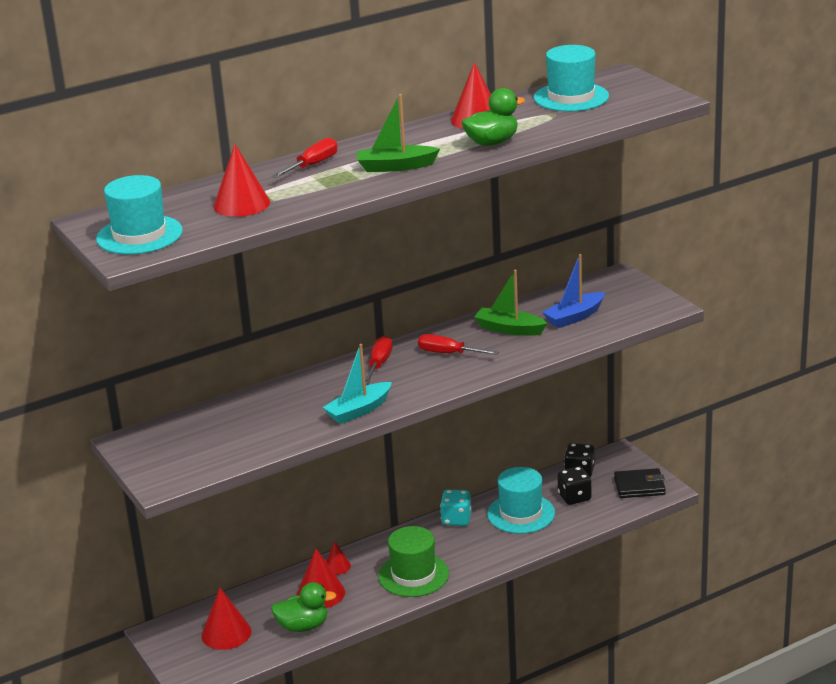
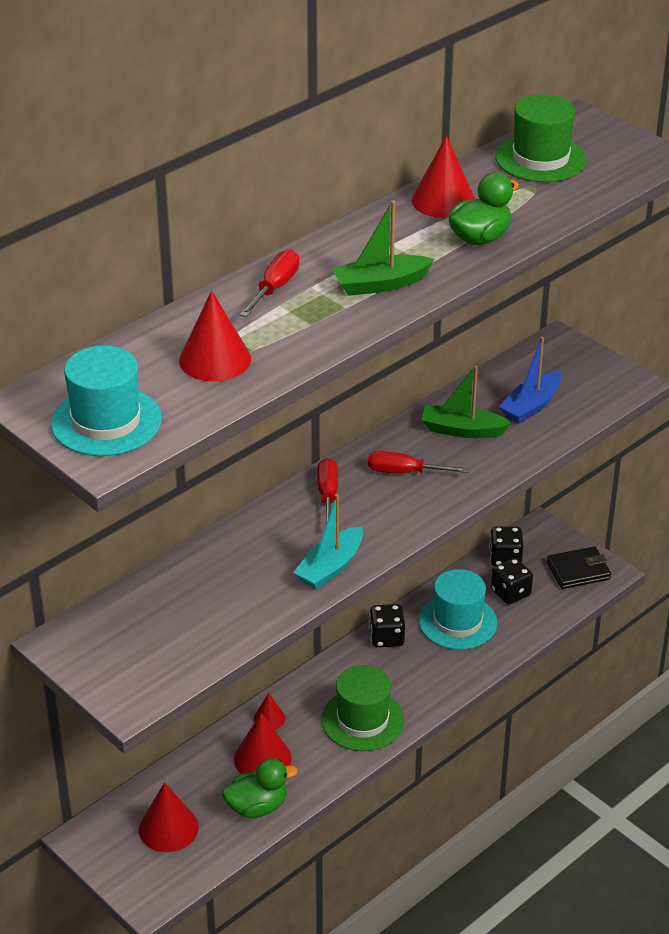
camera: 15 degrees left, 10 degrees up
turquoise dice [440,490,472,526] -> black dice [369,604,405,647]
turquoise hat [534,45,609,111] -> green hat [495,94,587,182]

